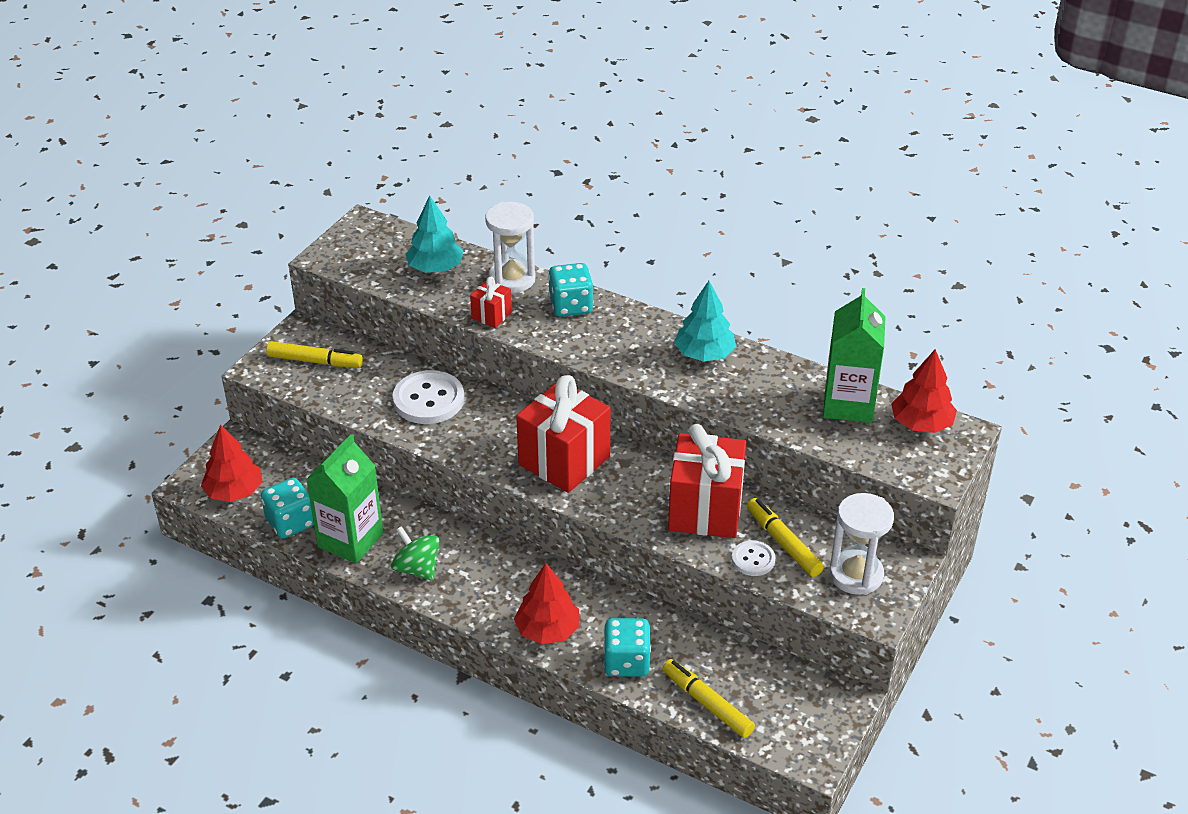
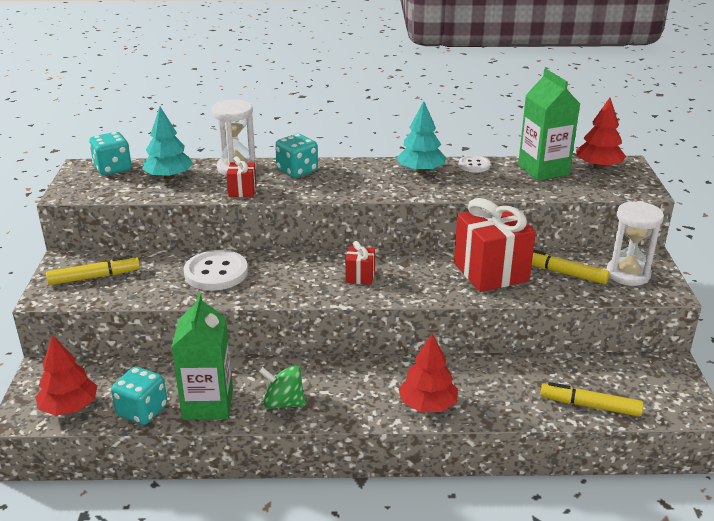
camera: 30 degrees left, 10 degrees down
red gift [516,375,610,493] -> red gift [345,241,375,285], size x0.46
turquoise dice [603,618,651,677] -> turquoise dice moved to [89,132,132,175]
white button [732,541,775,576] -> white button moved to [459,155,490,173]

